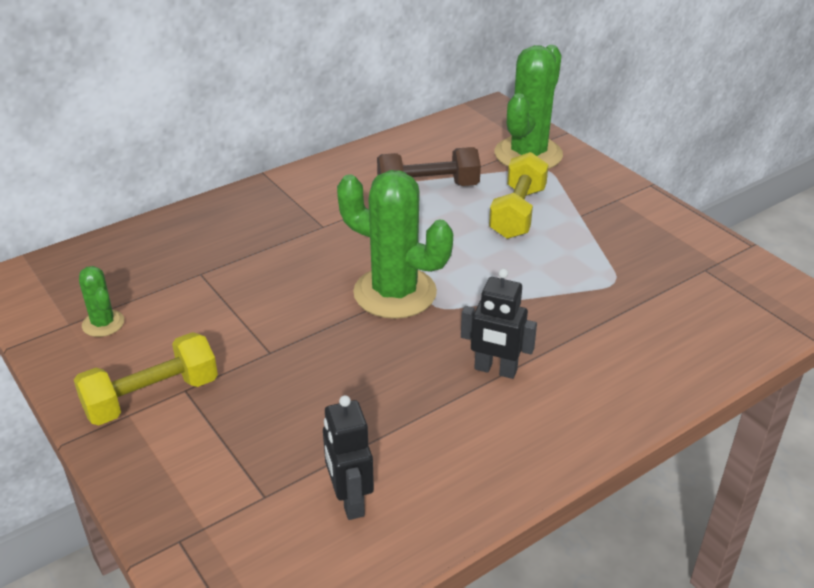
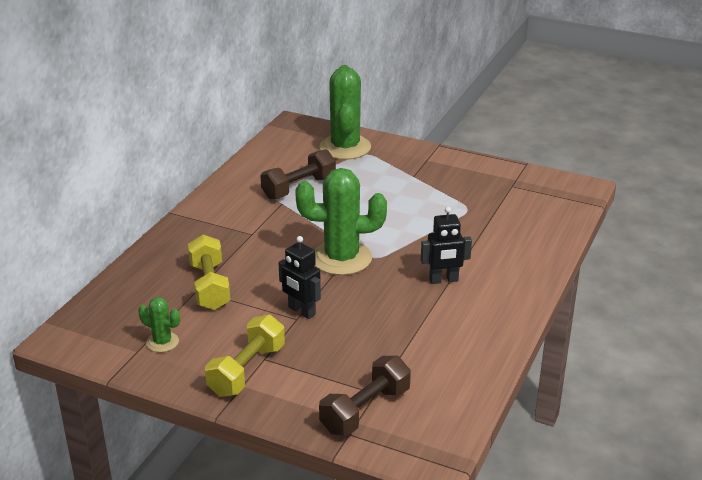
camera: 30 degrees left, 5 degrees down
black robot [323,395,374,520] -> black robot moved to [278,236,321,319]
yellow dumbbell [489,152,549,239] -> yellow dumbbell moved to [188,235,230,310]
none -> brown dumbbell [319,356,411,436]

